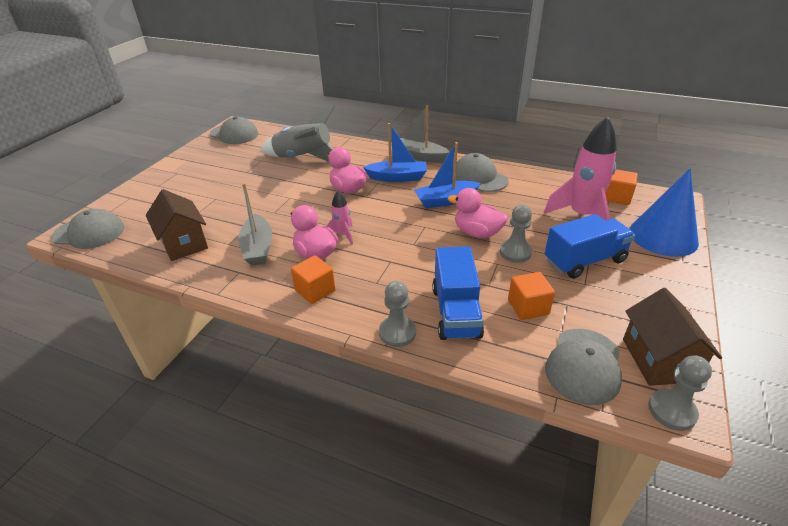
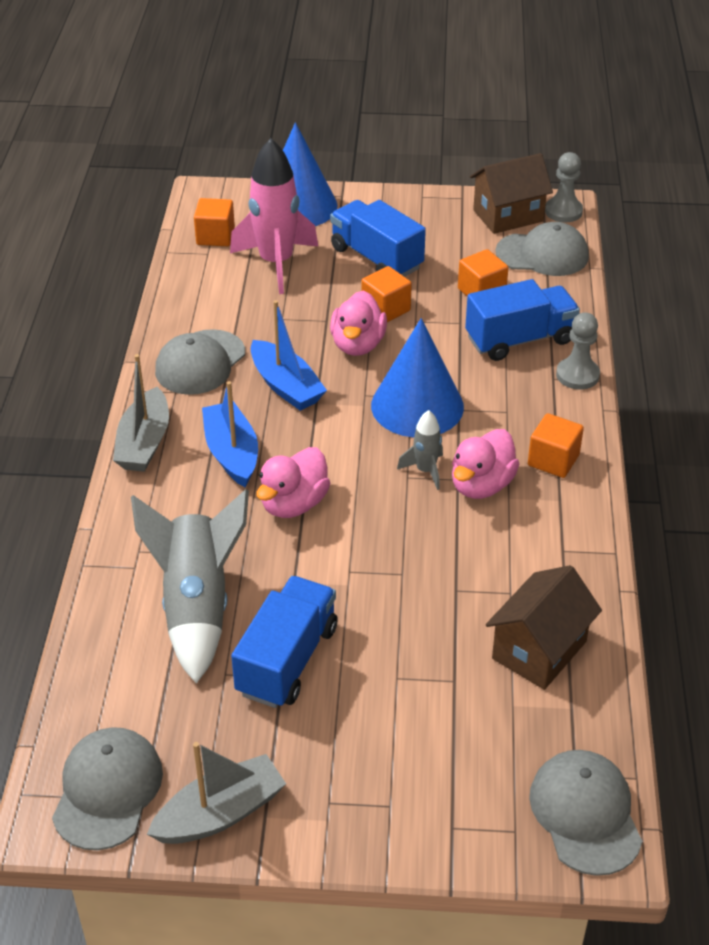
camera: 110 degrees left, 5 degrees up
grey boat [238,183,272,266] -> grey boat moved to [147,742,286,844]
pink rocket [327,191,353,245] -> grey rocket [397,410,443,490]
grey pawn [500,205,532,263] -> orange cube [361,266,412,322]
none -> blue truck [231,576,338,708]
none -> blue cone [371,318,464,438]

